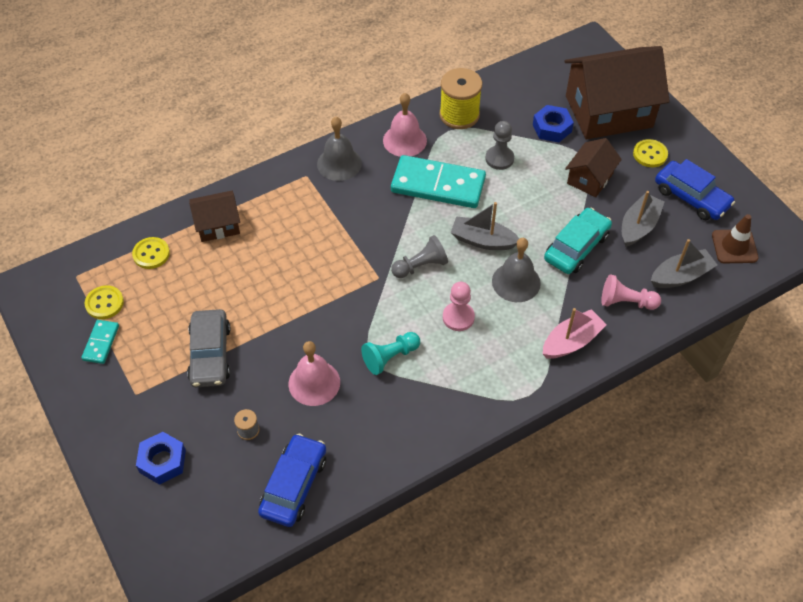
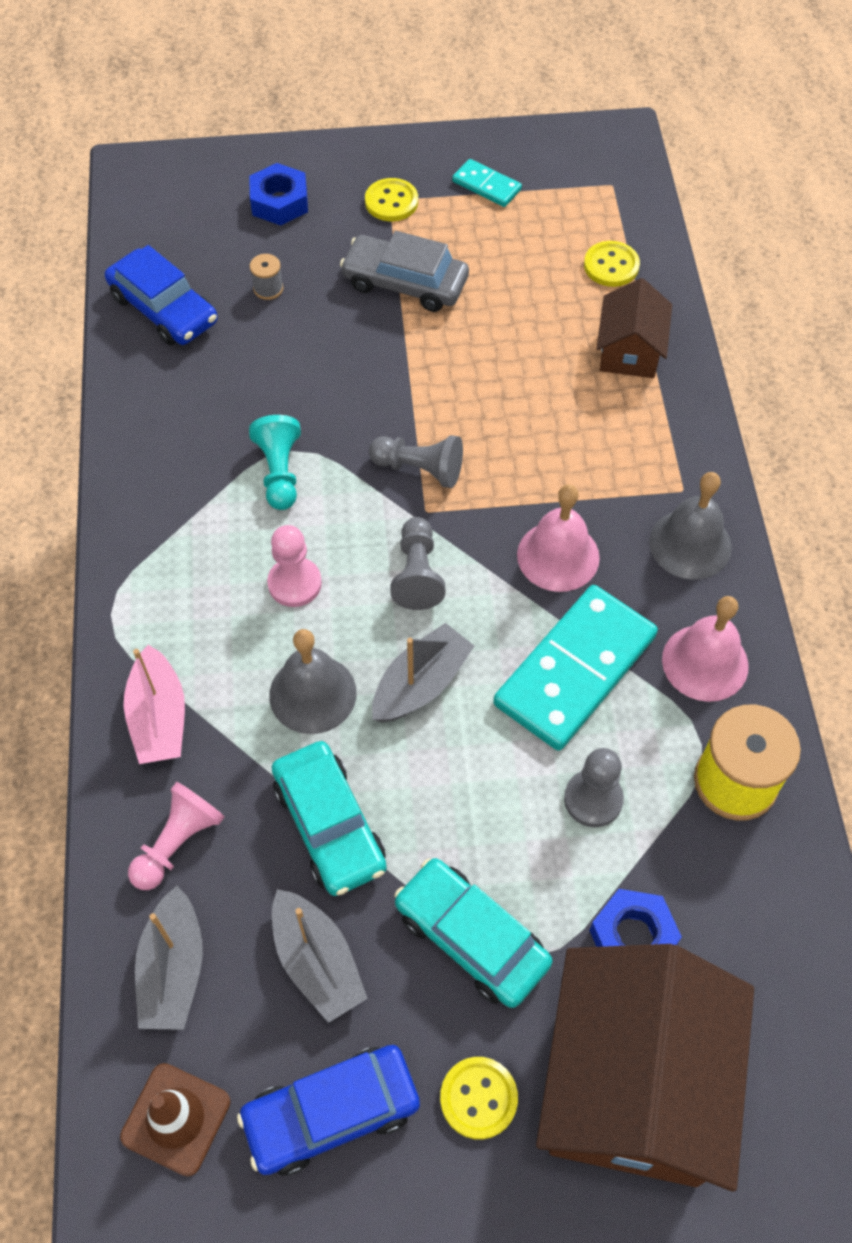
camera: 115 degrees right, 5 degrees up
yellow button [85,286,124,319] -> yellow button moved to [365,178,418,221]
pink bell [289,341,340,406] -> pink bell moved to [517,484,600,592]
brown house [565,138,622,197] -> turquoise car [394,858,552,1008]
none -> grey pawn [369,435,463,488]

